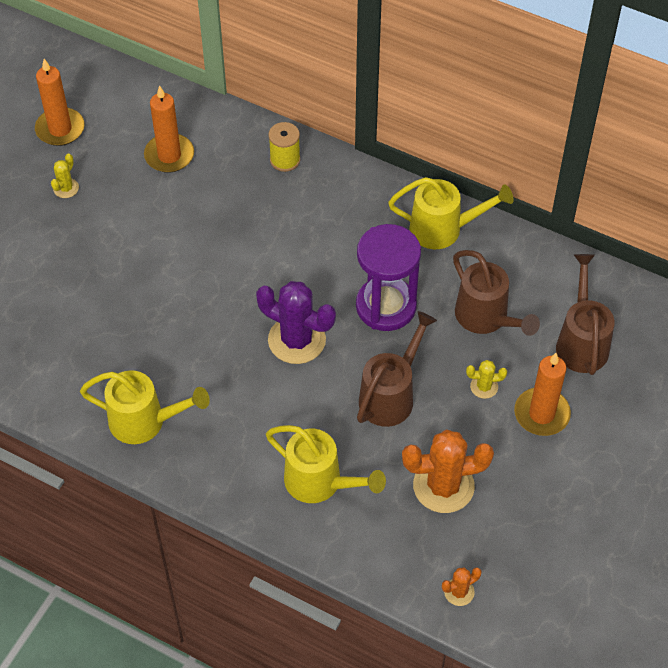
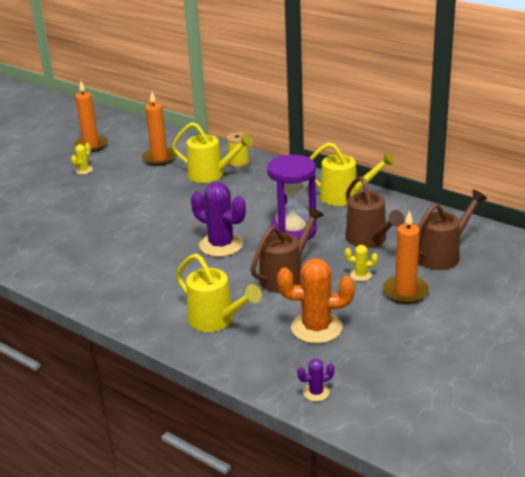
camera: 10 degrees right, 25 degrees down
yellow watering can [80,370,210,444] -> yellow watering can moved to [172,122,253,183]
orange cactus [442,567,481,606] -> purple cactus [297,359,335,402]
brown watering can [556,254,614,375] -> brown watering can turned 45 degrees clockwise [418,190,487,270]

